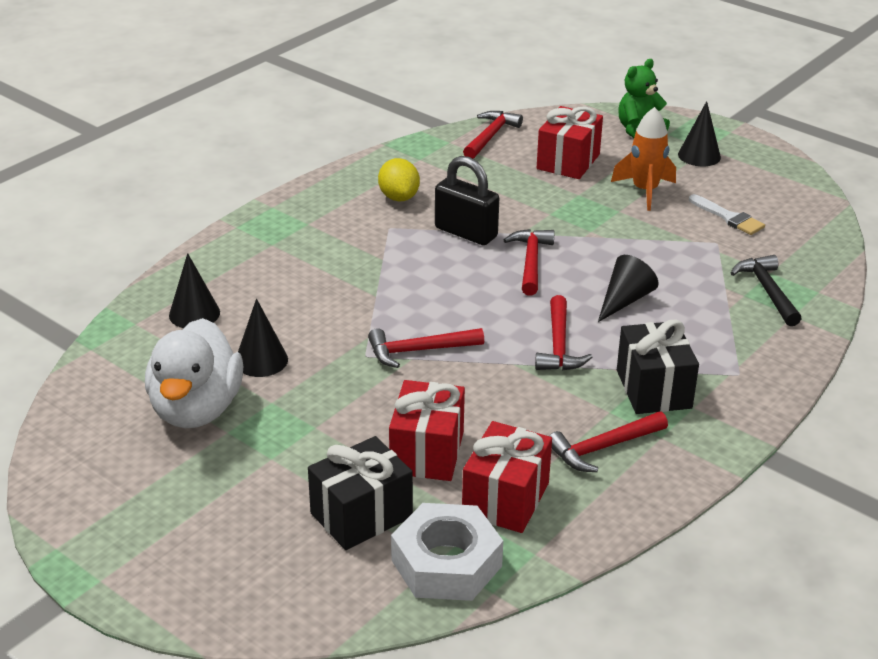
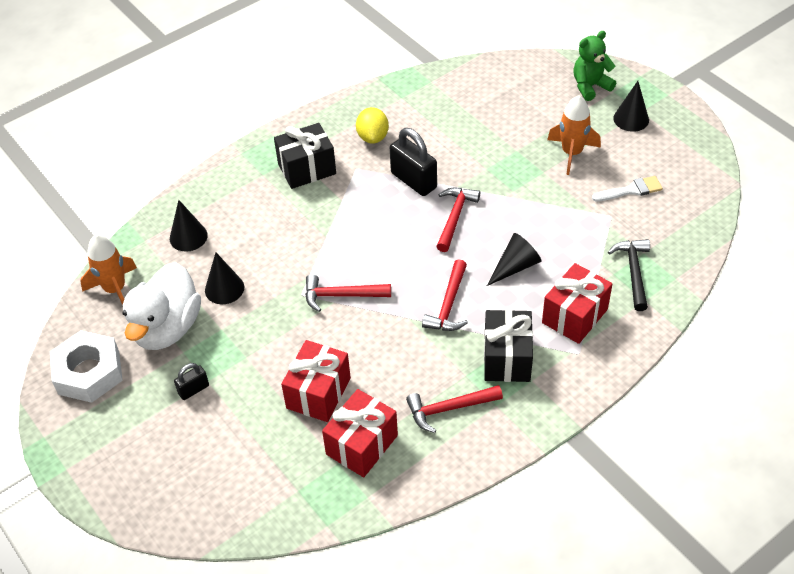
camera: 15 degrees right, 15 degrees up
black gift [308,436,413,550] -> black gift moved to [274,123,336,189]
white nut [391,503,503,601] -> white nut moved to [50,330,123,403]
red hammer [463,111,523,159] -> none
red gift [537,106,603,179] -> red gift moved to [542,263,613,344]
white brush [689,194,765,235] -> white brush turned 75 degrees counterclockwise [592,176,663,202]
none -> orange rocket [80,234,137,305]
none -> black padlock [174,363,209,400]

